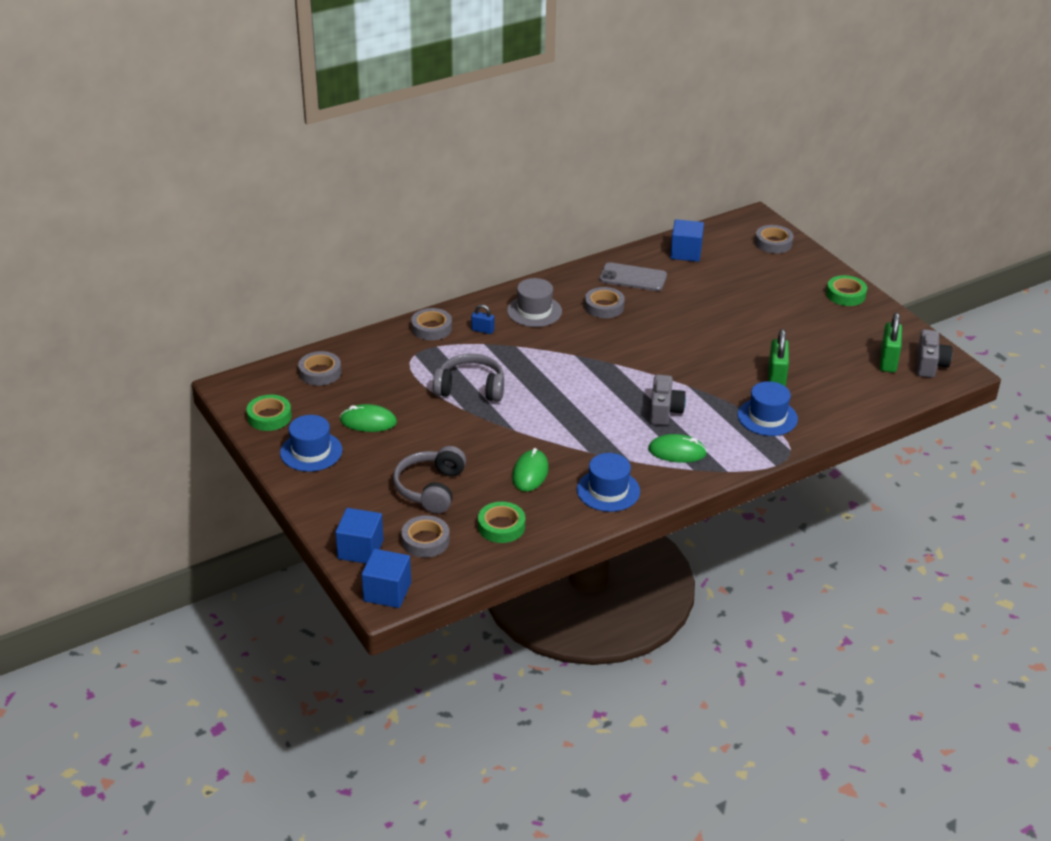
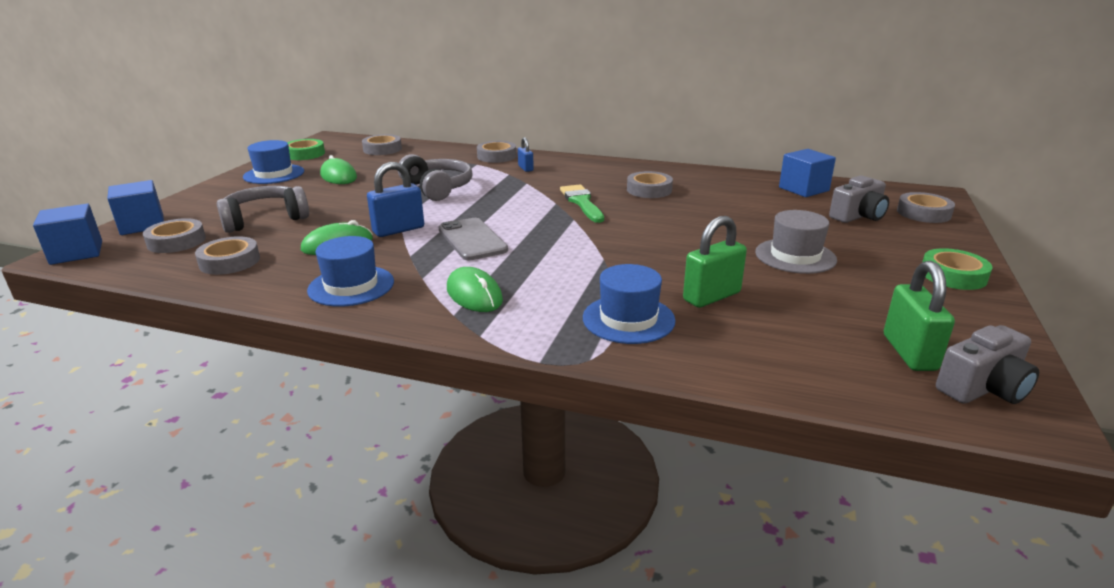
camera: 50 degrees right, 10 degrees down
green tape [478,502,525,543] -> grey tape [195,236,260,275]
grey hat [507,278,562,327] -> grey hat moved to [755,210,837,274]
grey phone [599,262,667,291] -> grey phone moved to [439,218,508,261]
grey camera [650,374,686,425] -> grey camera moved to [829,175,889,223]
green padlock [880,313,902,373] -> green padlock turned 60 degrees counterclockwise [884,261,955,371]
none -> blue padlock [367,162,424,237]
none -> green brush [560,184,604,223]

